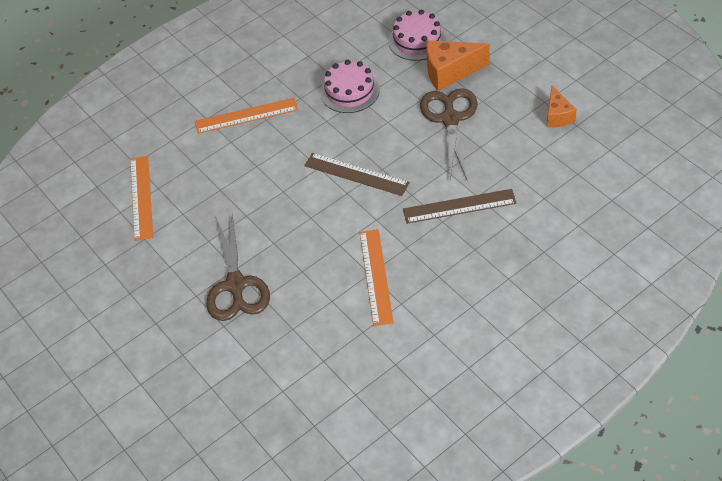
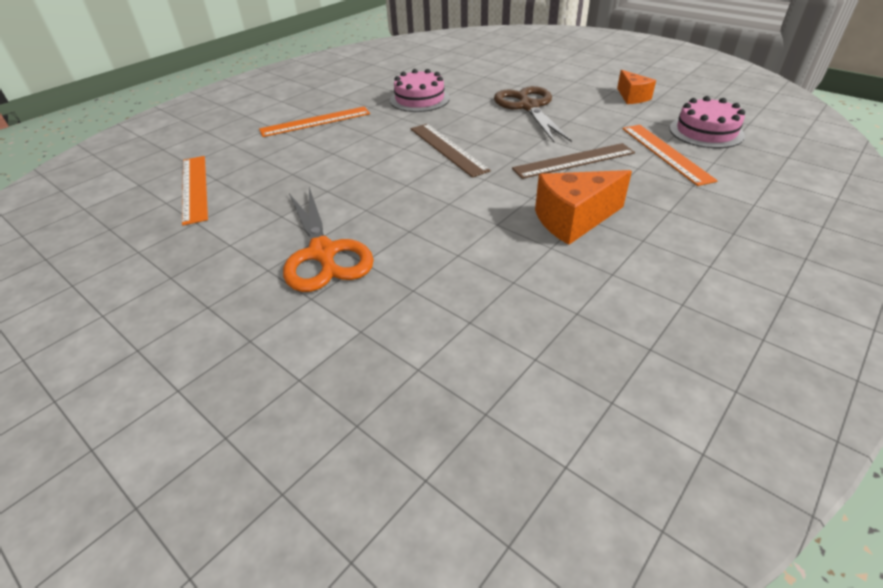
camera: 15 degrees left, 10 degrees down
brown scissors [206,214,270,321] -> orange scissors [283,187,374,292]
brown ruler [304,153,410,196] -> brown ruler turned 45 degrees clockwise [410,124,491,178]
orange ruler [360,229,394,326] -> orange ruler moved to [623,125,718,186]
pink cake [389,10,446,61] -> pink cake moved to [670,96,745,148]
orange cheese [426,40,489,91] -> orange cheese moved to [535,170,632,245]

